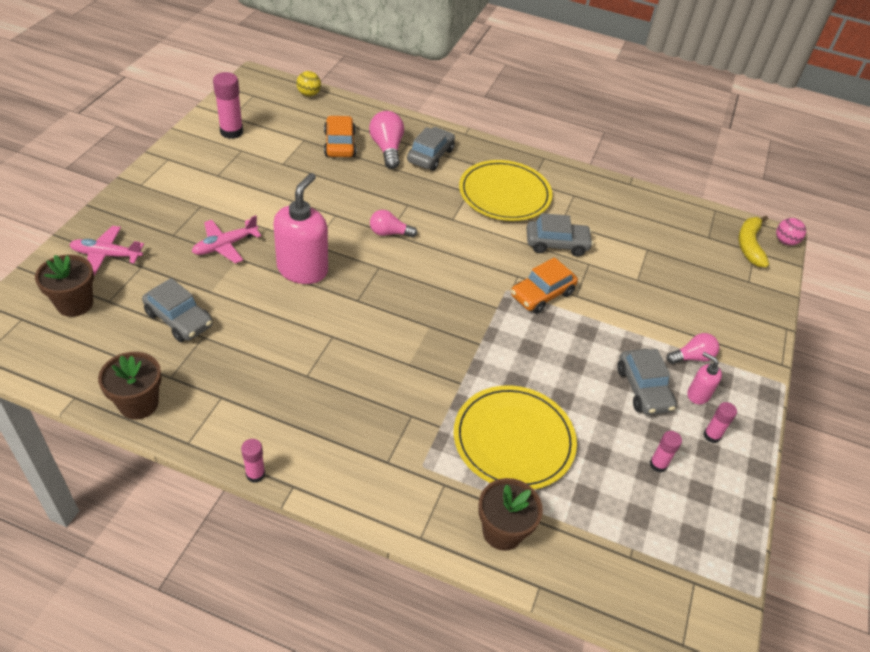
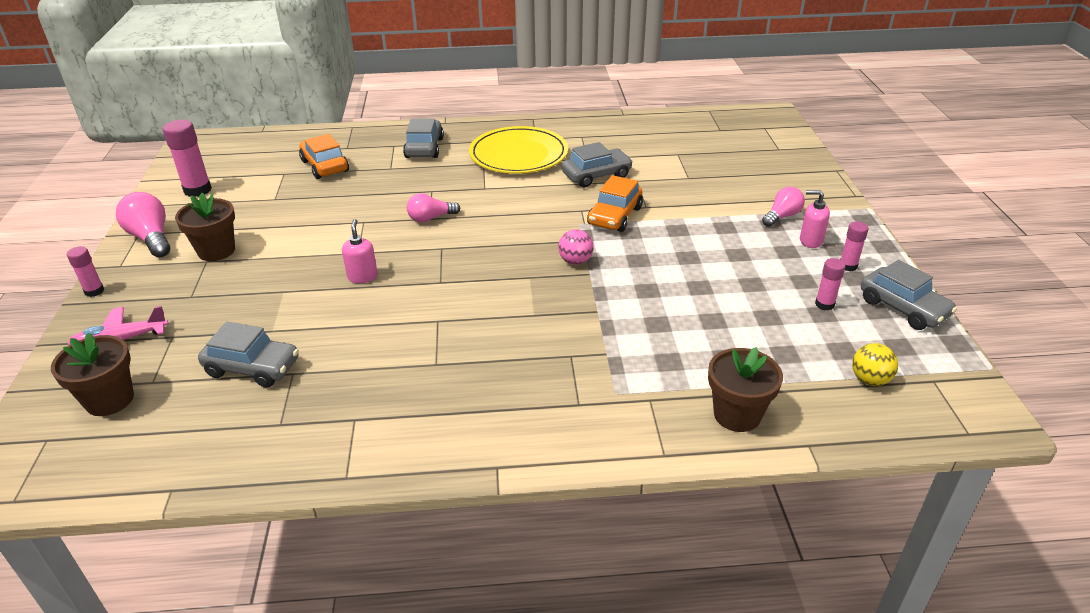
camera: 20 degrees left, 10 degrees down
brown flower pot [98,352,162,419] -> brown flower pot moved to [175,193,235,261]
pink plane [192,215,262,264] -> none
pink glue stick [241,439,265,483] -> pink glue stick moved to [67,246,104,297]
pink soap dispenser [273,173,328,284] -> pink soap dispenser [342,219,378,283], size x0.49
yellow ball [296,71,321,97] -> yellow ball moved to [852,343,898,386]
pink light bulb [369,111,404,169] -> pink light bulb moved to [116,192,170,257]
yellow plate [454,385,577,490] -> none
grey car [617,349,676,415] -> grey car moved to [861,260,957,330]
yellow banana [738,216,769,268] -> none
pink ball [776,218,806,246] -> pink ball moved to [558,229,593,265]

